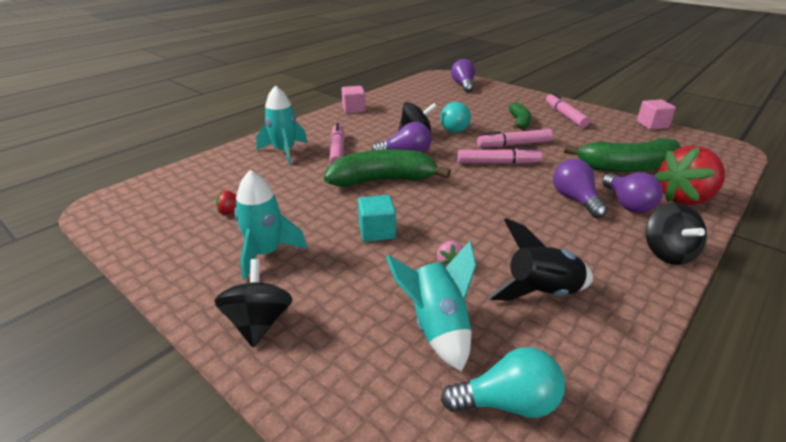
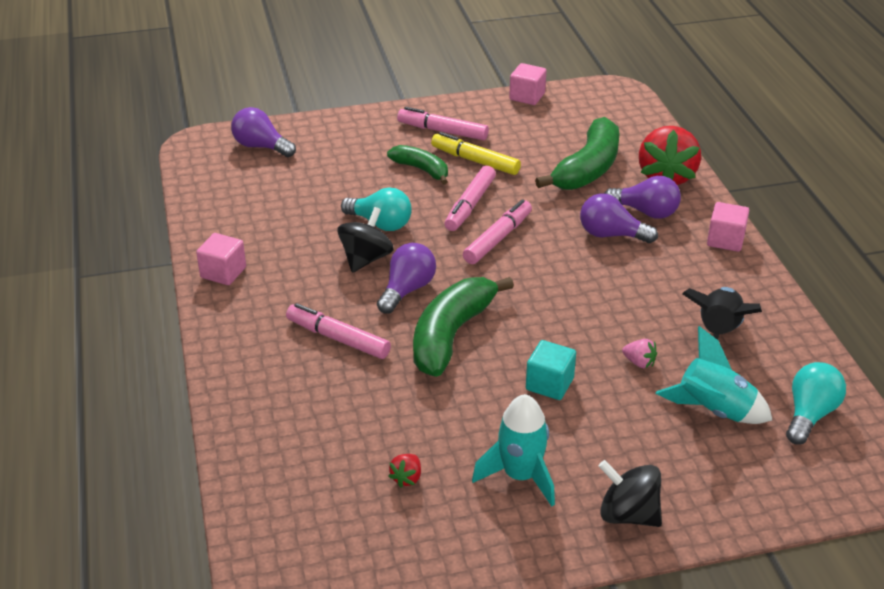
camera: 55 degrees left, 5 degrees up
turquoise rocket [256,85,308,165] -> none
black spinning top [645,202,707,265] -> pink cube [707,202,749,252]
none -> yellow marker [431,132,521,175]

